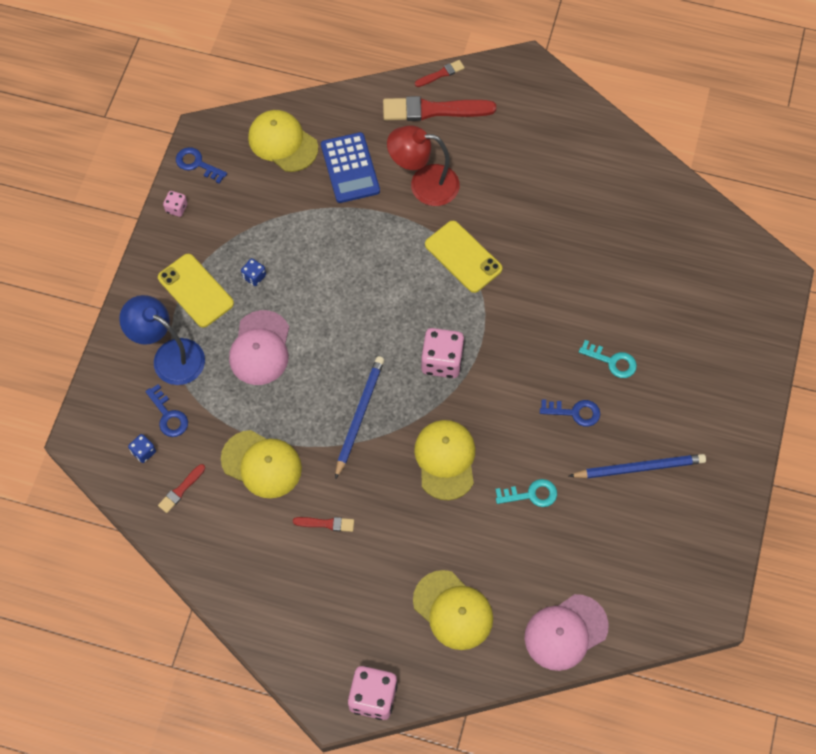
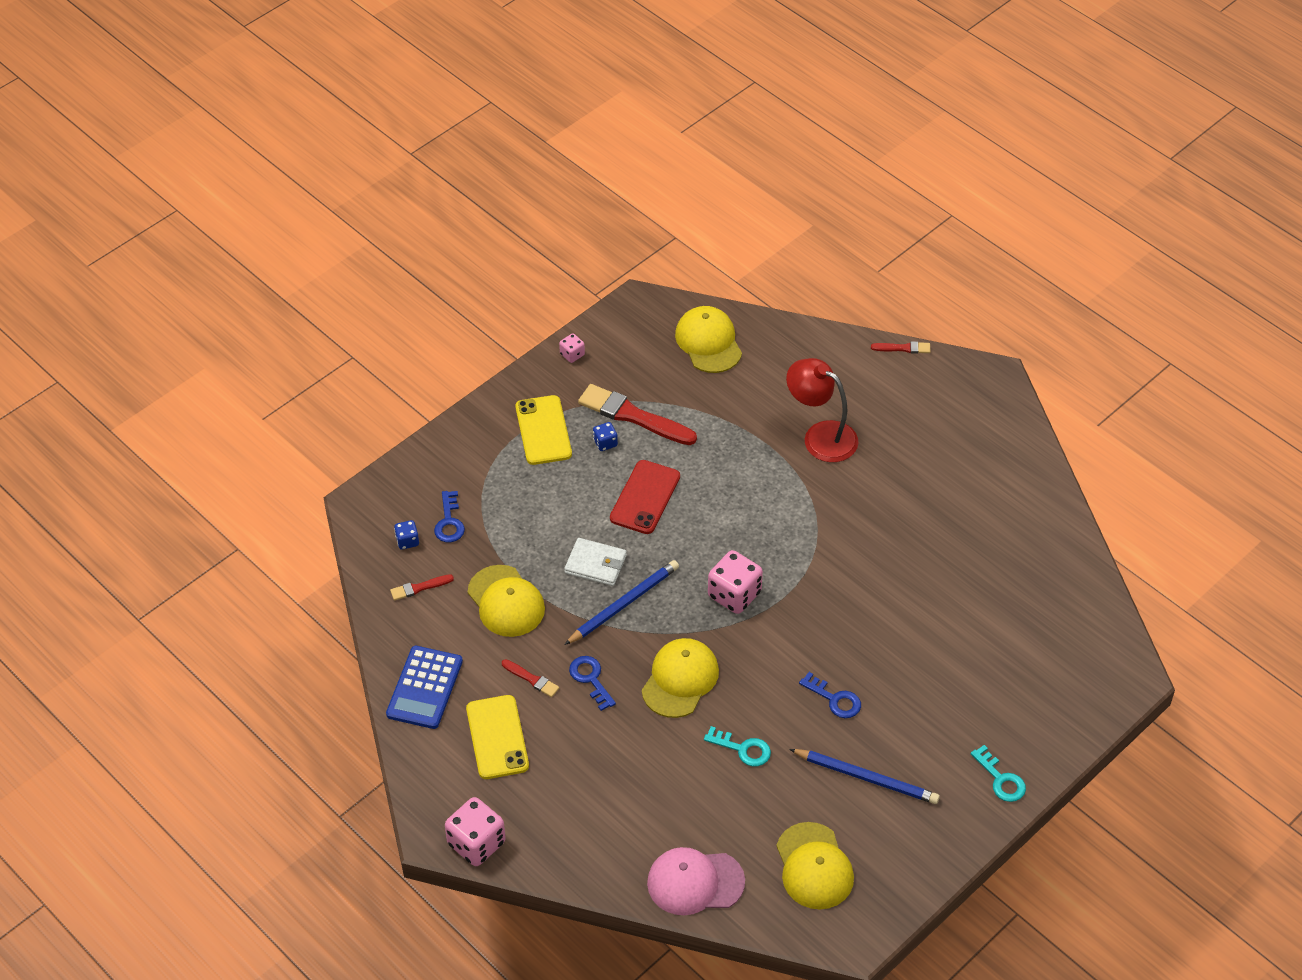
camera: 30 degrees right, 15 degrees down
blue lamp [119,295,205,385] -> none
blue key [176,147,227,184] -> blue key moved to [569,656,616,711]
pink cap [229,310,289,385] -> none
blue calculator [321,132,380,203] -> blue calculator moved to [386,646,463,729]
red brush [383,96,496,121] -> red brush moved to [578,384,697,445]
yellow cap [413,570,493,650] -> yellow cap moved to [777,822,854,909]
yellow phone [425,221,502,293] -> yellow phone moved to [466,695,529,779]
turquoise key [579,340,637,378] -> turquoise key moved to [971,745,1026,802]
none -> white wallet [564,538,627,586]
none -> red phone [610,460,680,534]

